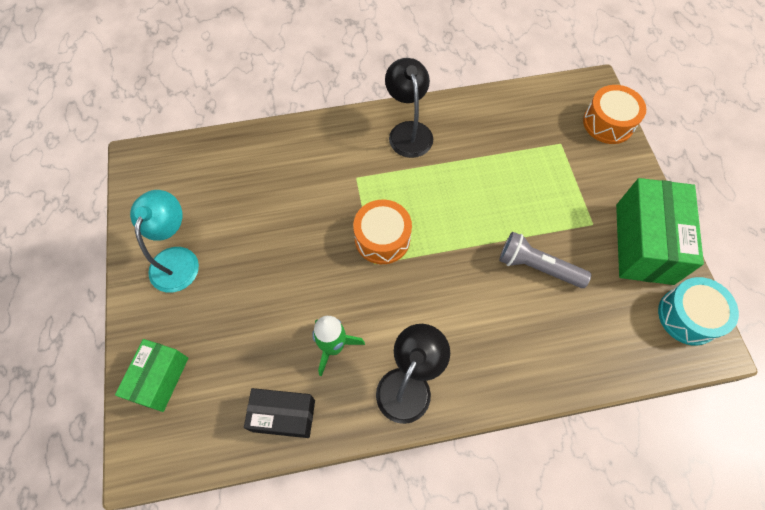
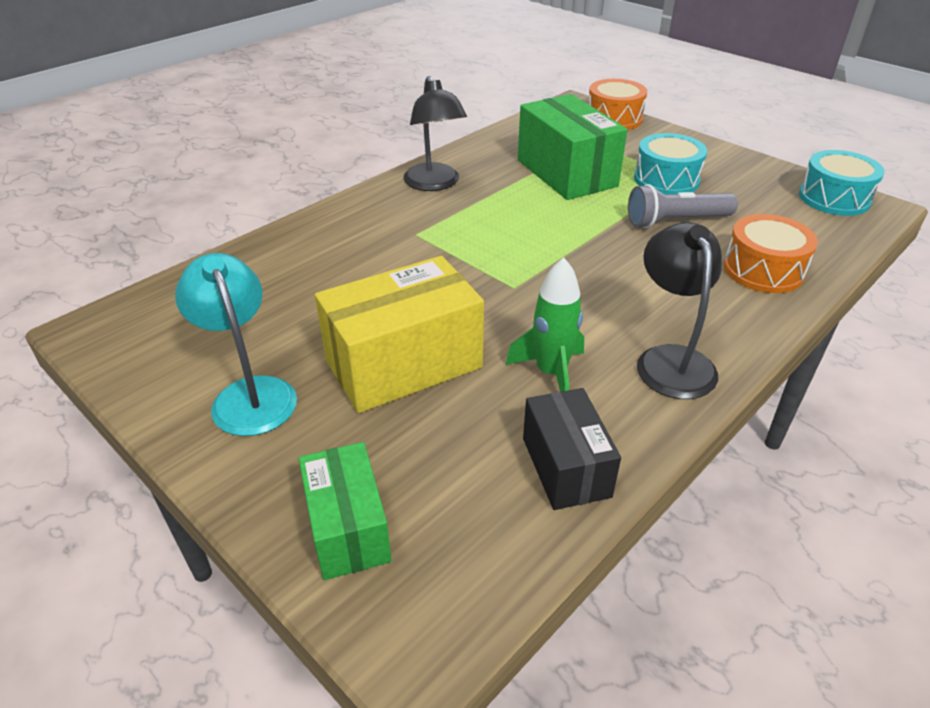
camera: 35 degrees left, 25 degrees down
black box [244,388,315,438] -> black box turned 75 degrees counterclockwise [523,388,621,510]
orange drum [353,200,412,264] -> orange drum moved to [723,214,818,293]
black lamp [385,58,433,158] -> black lamp turned 150 degrees counterclockwise [403,76,467,191]
green box [616,178,704,285] -> green box moved to [518,94,627,200]
none -> yellow box [315,256,484,413]
none -> turquoise drum [634,133,707,194]

